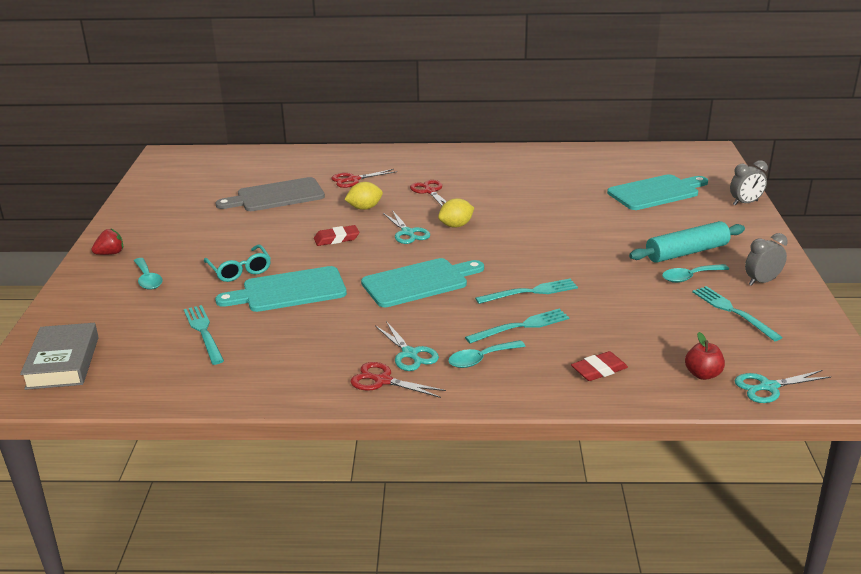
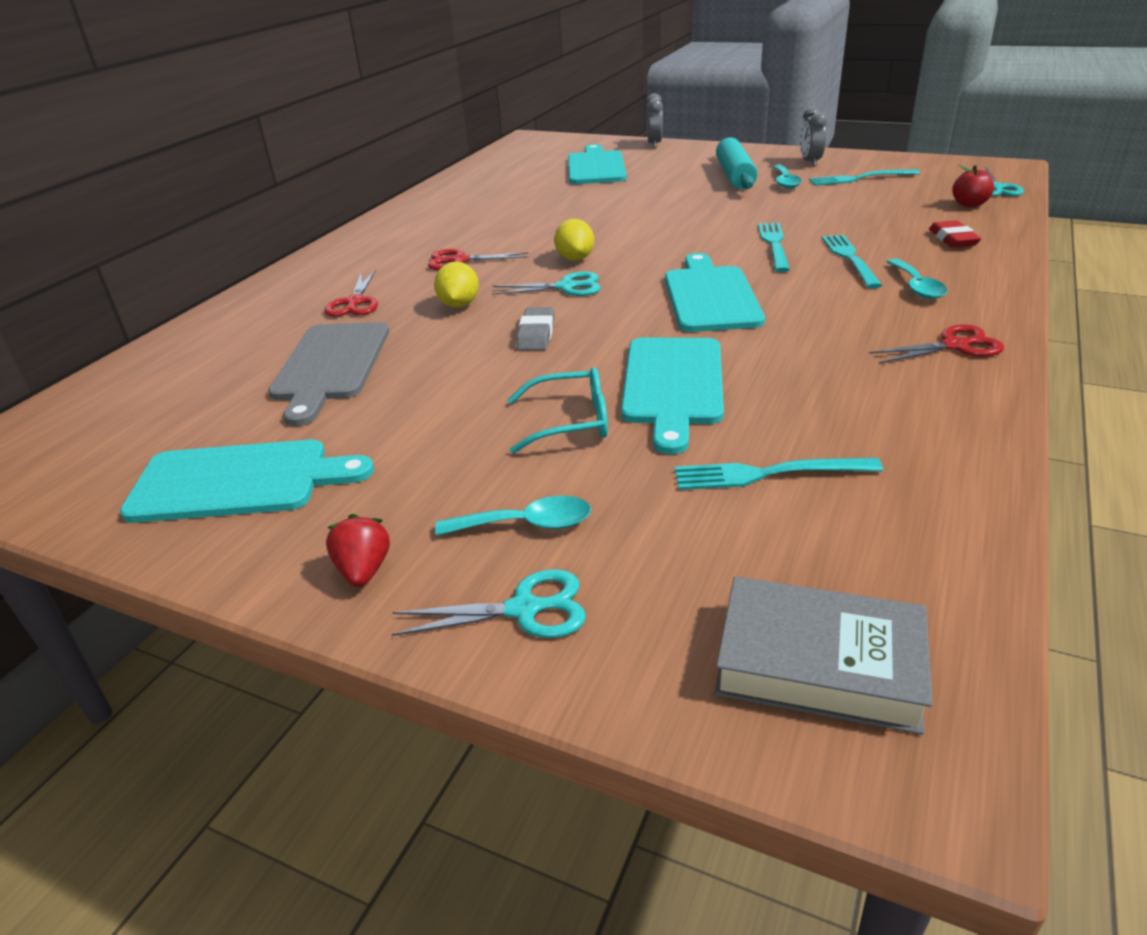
camera: 65 degrees left, 5 degrees up
red eraser [314,225,359,246] -> grey eraser [516,307,554,350]
red scissors [350,362,446,398] -> red scissors turned 150 degrees counterclockwise [869,324,1004,364]
turquoise scissors [375,321,439,371] -> turquoise scissors moved to [392,569,586,638]
none -> turquoise cutting board [120,440,374,523]

